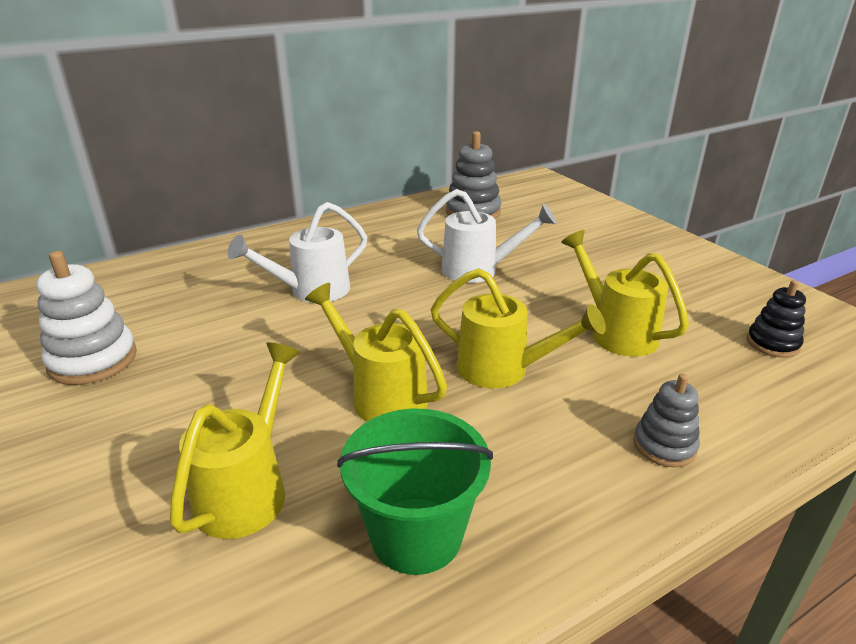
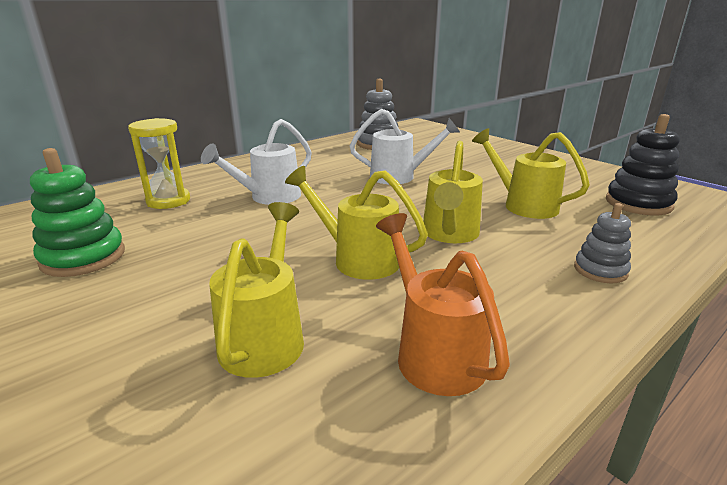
camera: 10 degrees left, 5 degrees down
white stacking toy [36,251,137,385] -> green stacking toy [30,148,125,277]
green bucket [337,409,493,575] -> orange watering can [376,213,510,396]
yellow watering can [431,268,606,389] -> yellow watering can turned 90 degrees clockwise [423,141,483,243]
black stacking toy [747,280,806,358] -> black stacking toy [606,114,680,215], size x1.61
none -> yellow hourglass [128,118,190,209]

